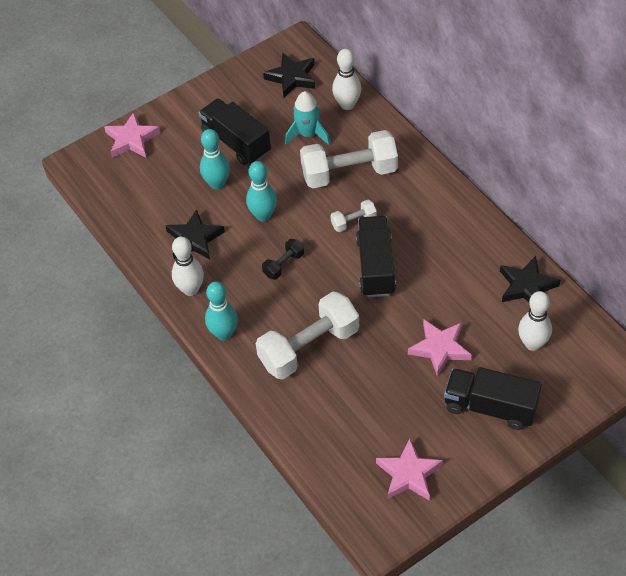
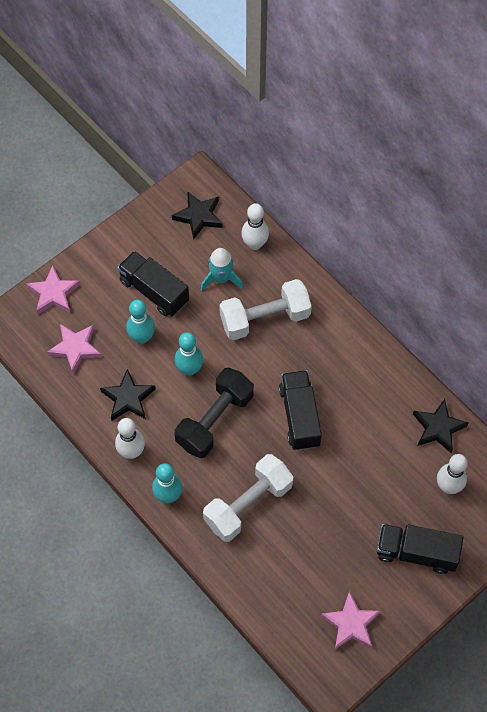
camera: 10 degrees left, 10 degrees up
black dumbbell [262,239,304,280] -> black dumbbell [175,368,254,458], size x2.16
white dumbbell [330,200,377,232] -> none
pink star [408,319,472,377] -> pink star moved to [47,324,102,374]

